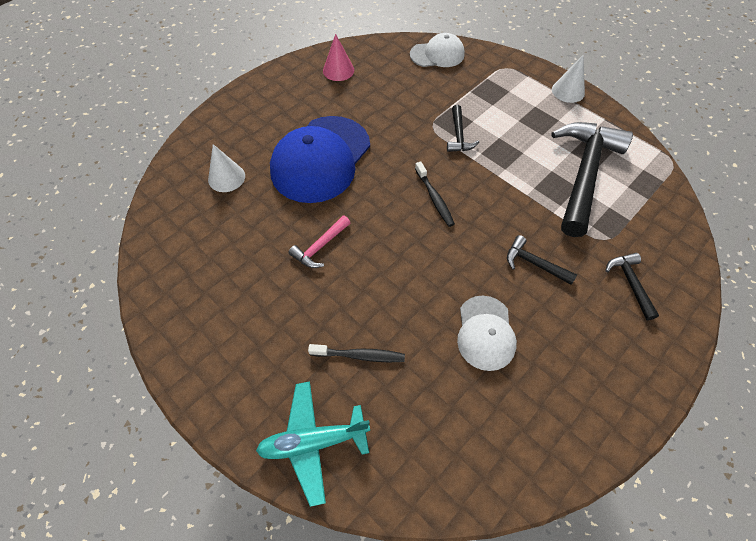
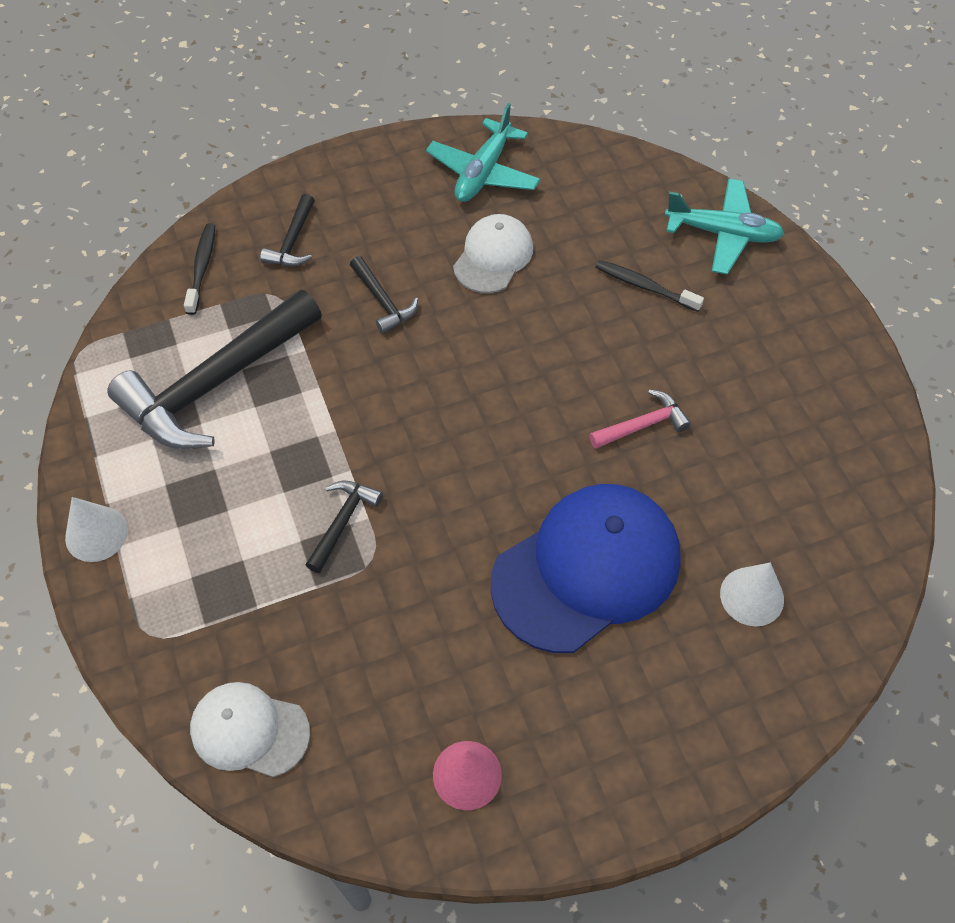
camera: 155 degrees left, 0 degrees up
black toothbrush [415,161,455,227] -> black toothbrush moved to [184,223,215,315]
none -> turquoise plane [426,103,540,202]

